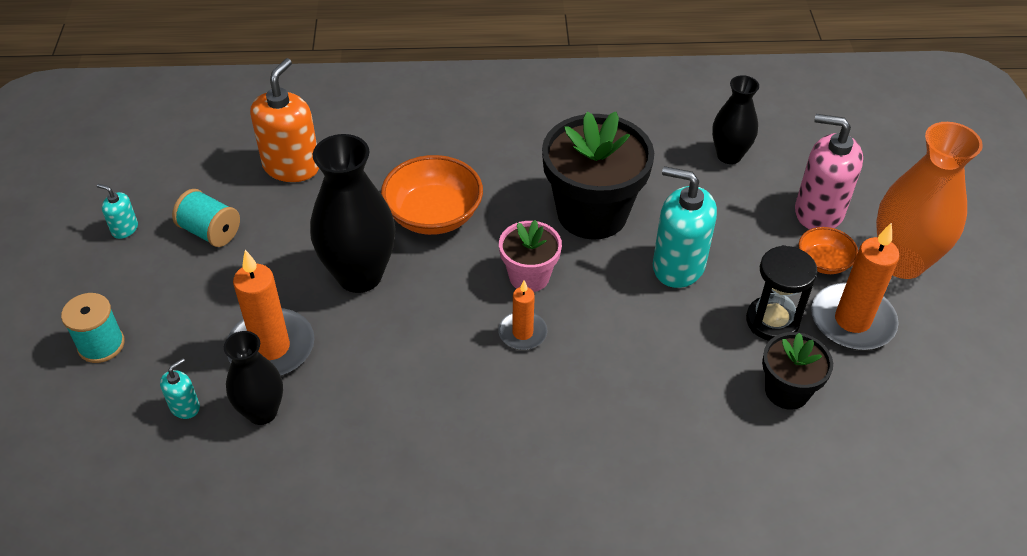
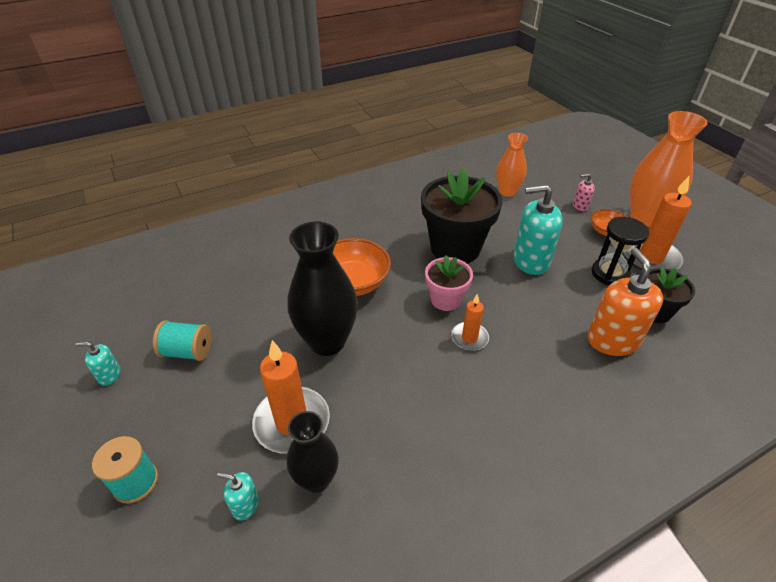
camera: 25 degrees left, 5 degrees down
turquoise soap dispenser [160,358,200,419] -> turquoise soap dispenser turned 90 degrees counterclockwise [217,472,259,521]
orange soap dispenser [250,58,319,182] -> orange soap dispenser moved to [588,248,663,356]
black vase [712,75,759,164] -> orange vase [496,133,528,197]
pink soap dispenser [795,114,863,230] -> pink soap dispenser [573,174,595,211], size x0.47

